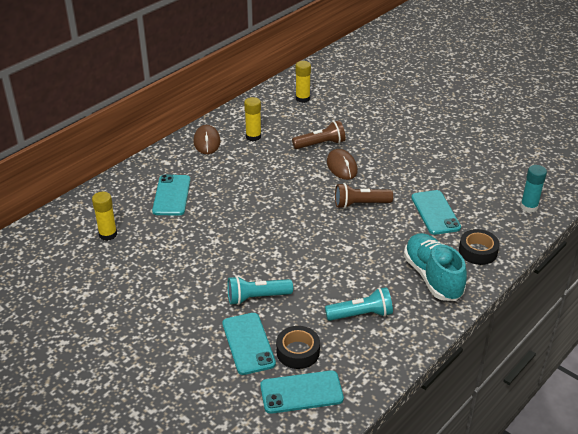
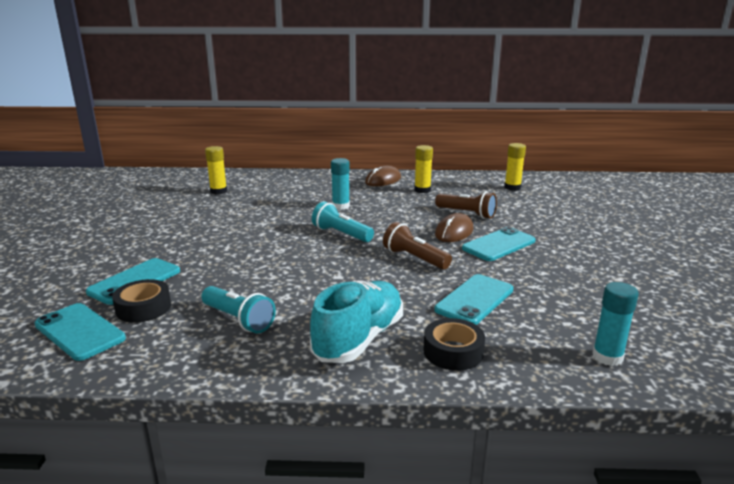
camera: 50 degrees right, 15 degrees down
turquoise phone [152,175,190,215] -> turquoise phone moved to [462,227,536,261]
turquoise flashlight [227,276,293,305] -> turquoise flashlight moved to [312,201,374,242]
none -> turquoise glue stick [331,158,350,210]

